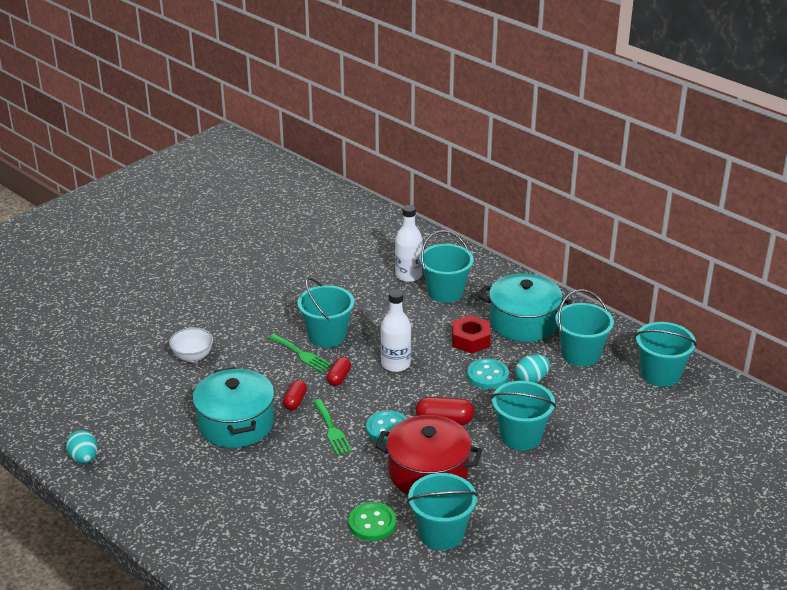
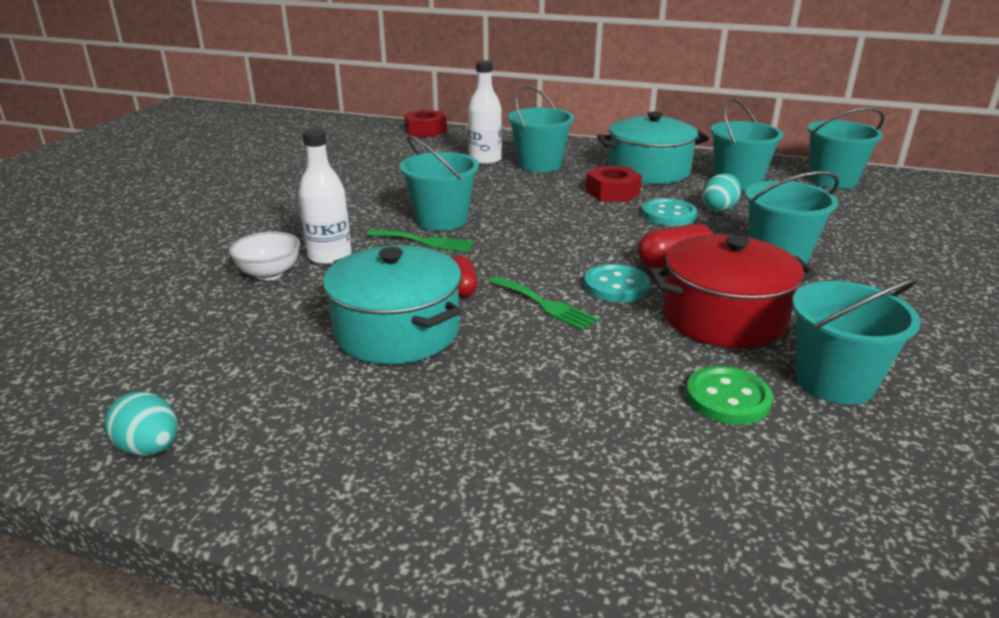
camera: 25 degrees left, 5 degrees down
red capsule [327,357,351,386] -> none
white bottle [381,290,411,372] -> white bottle moved to [298,129,352,265]
none -> red nut [404,110,447,137]

